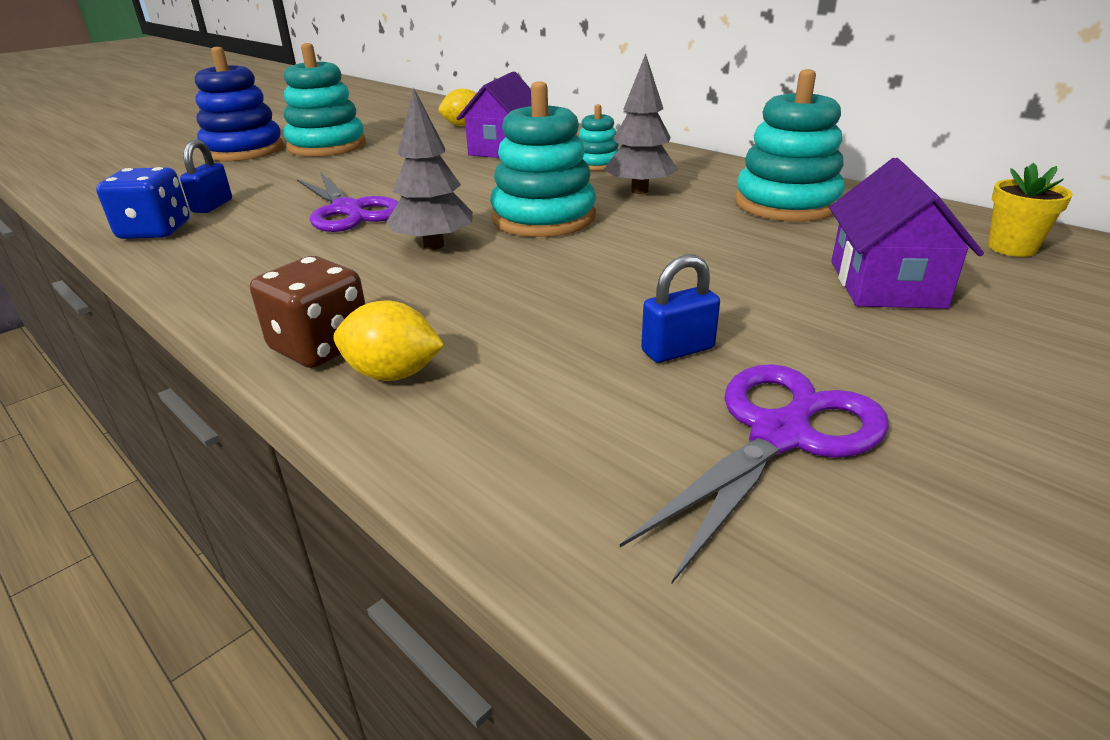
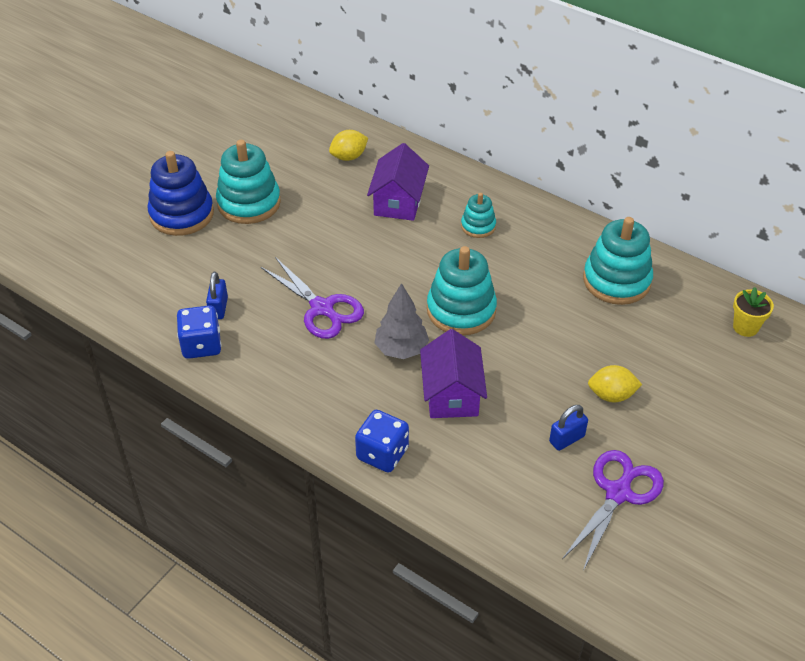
camera: 10 degrees left, 15 degrees up
brown dice [250,256,365,368] -> blue dice [355,410,409,473]
yellow lemon [333,301,445,381] -> yellow lemon moved to [588,365,642,402]
grey tree [604,53,678,194] -> none
purple house [829,158,984,309] -> purple house moved to [420,329,487,418]

